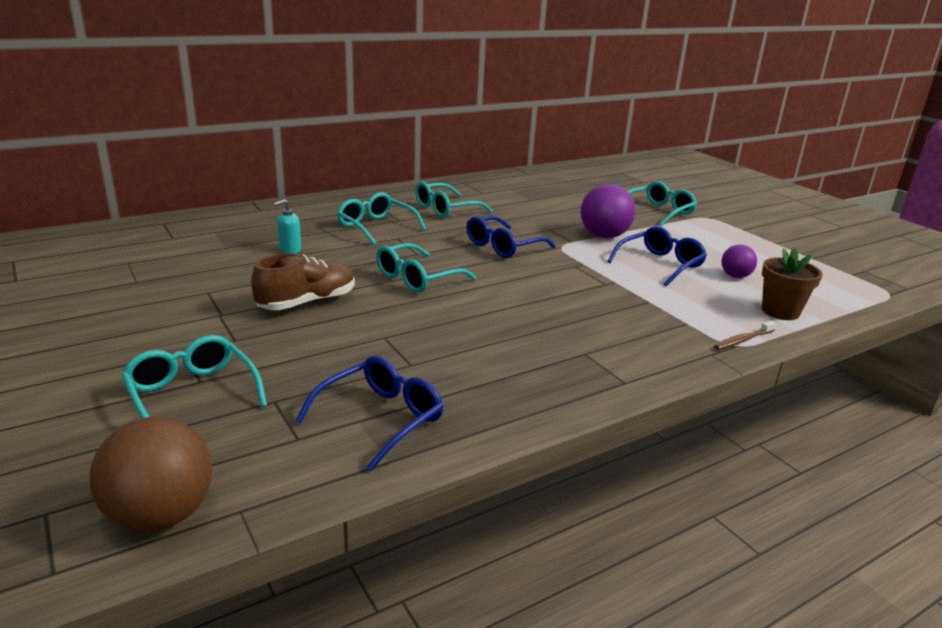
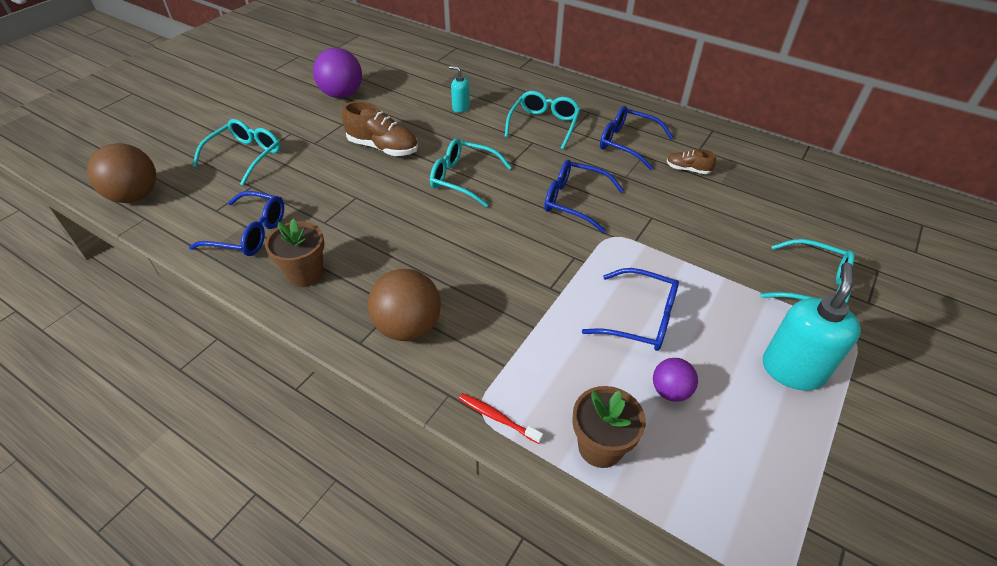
camera: 65 degrees right, 20 degrees up
turquoise glasses [415,181,493,218] -> blue glasses [600,106,674,170]
purple ball [581,184,635,238] -> purple ball moved to [313,48,362,98]
brown toothbrush [714,320,776,350] -> red toothbrush [459,393,543,444]
none -> brown flower pot [265,219,324,287]
none -> brown ball [368,269,441,341]
none -> brown shoe [667,149,716,174]
none -> turquoise soap dispenser [763,262,861,391]

